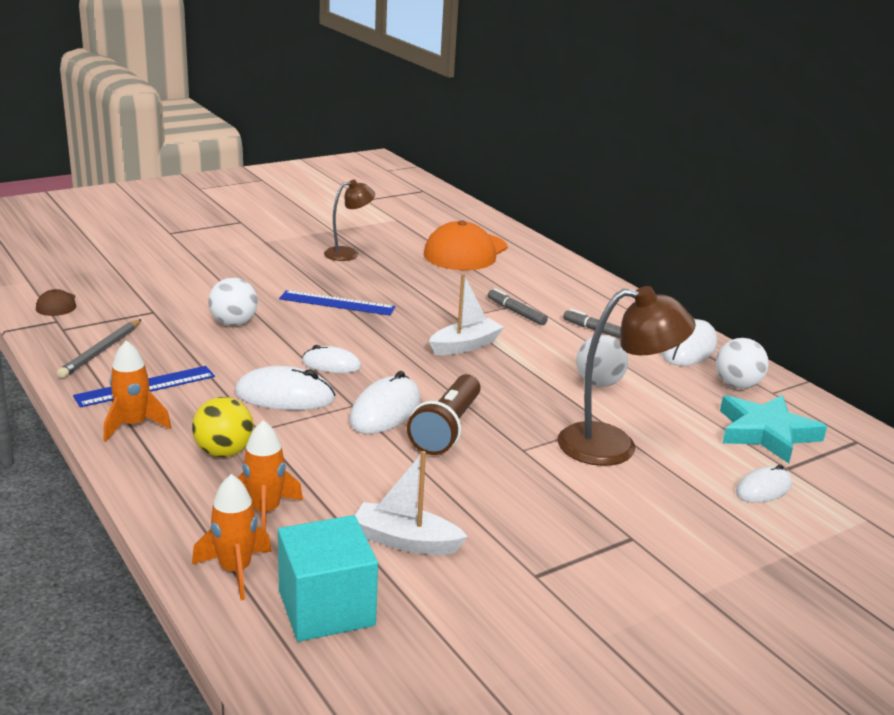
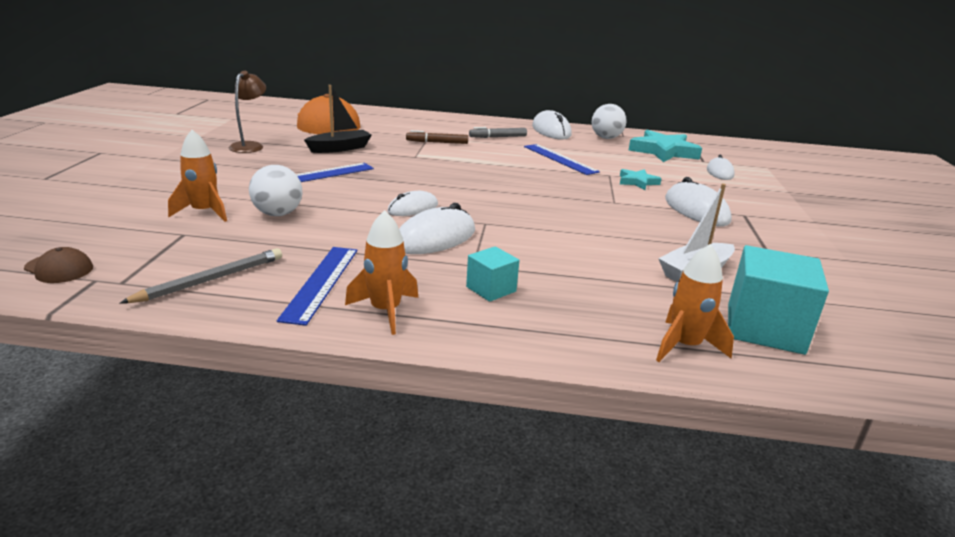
camera: 50 degrees left, 0 degrees up
grey pencil [57,319,142,378] -> grey pencil turned 105 degrees counterclockwise [120,248,282,303]
yellow ball [192,397,254,457] -> turquoise cube [466,246,519,302]
orange rocket [238,420,303,532] -> orange rocket moved to [168,130,227,222]
white mouse [349,371,421,434] -> white mouse moved to [665,177,732,226]
brown flashlight [407,374,480,455] -> none
white boat [429,274,504,355] -> none
grey marker [488,288,548,325] -> brown marker [406,130,468,144]
brown lamp [558,286,696,466] -> turquoise star [620,169,662,190]
white ball [576,335,628,387] -> blue ruler [524,144,600,175]
none -> black boat [304,85,372,153]

